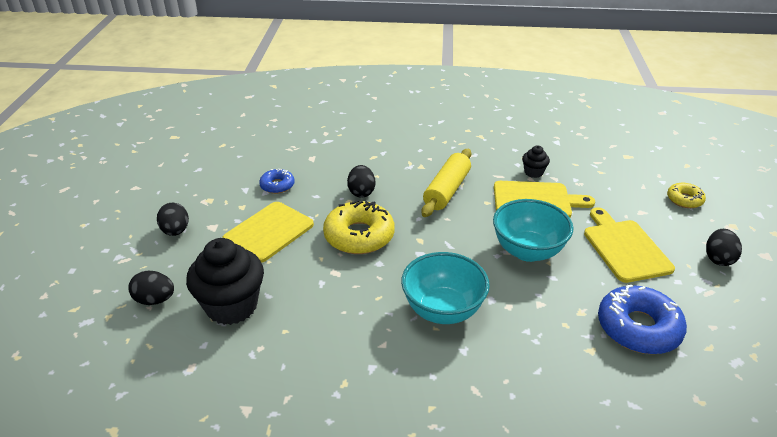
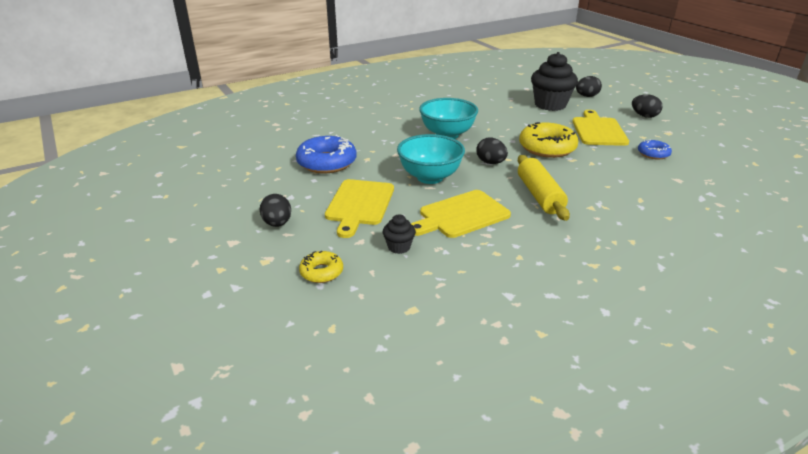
camera: 145 degrees right, 5 degrees down
black egg [347,165,375,198] -> black egg moved to [476,138,508,164]
black cupcake [522,145,550,178] -> black cupcake moved to [383,214,416,254]
yellow cutting board [584,207,675,283] -> yellow cutting board turned 60 degrees clockwise [325,179,394,238]

